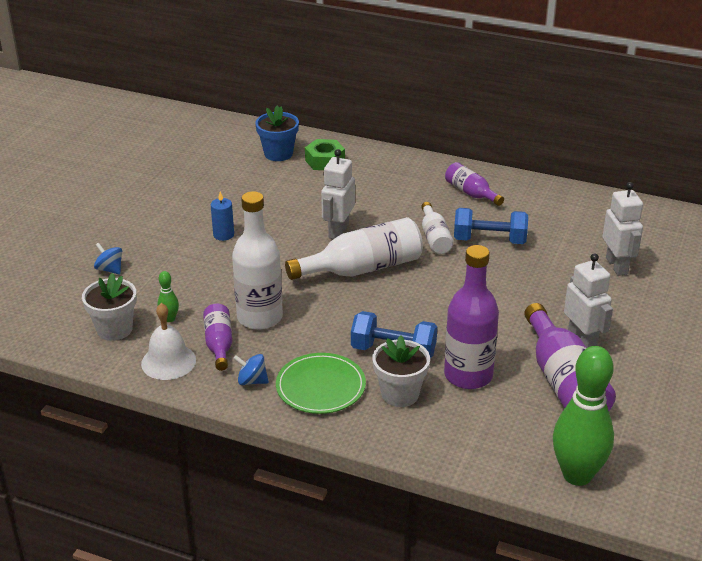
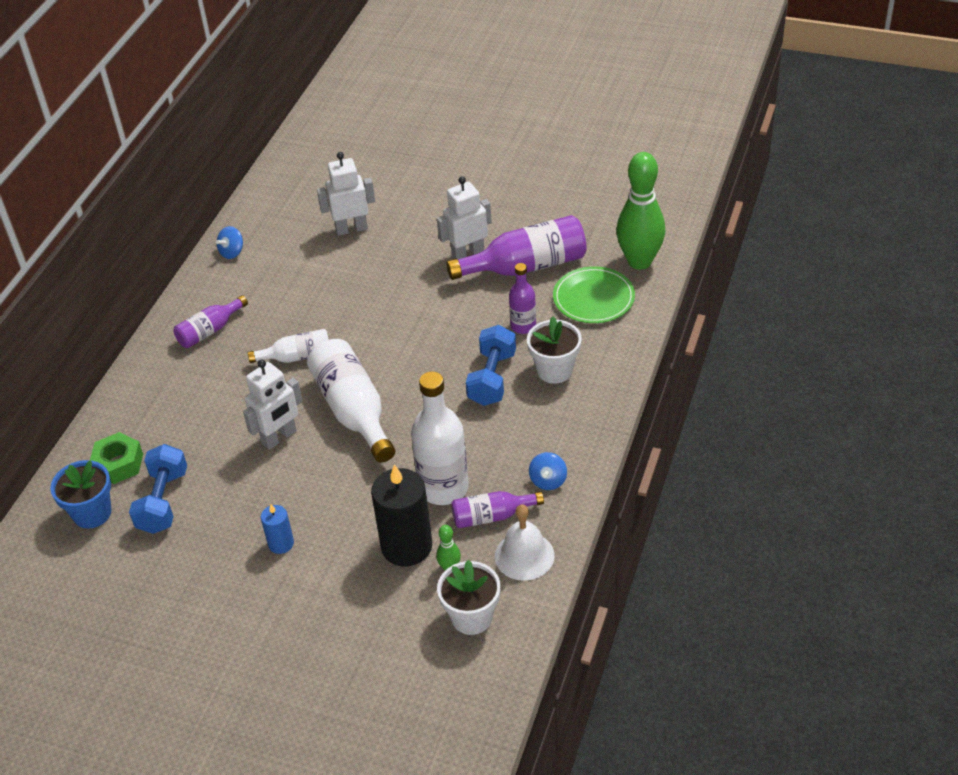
camera: 90 degrees left, 10 degrees up
blue spinning top [94,243,122,275] -> blue spinning top moved to [216,226,243,259]
green plate [276,353,366,414] -> green plate moved to [553,266,635,323]
white robot [321,149,355,239] -> white robot turned 60 degrees counterclockwise [243,360,303,450]
purple bottle [444,245,499,389] -> purple bottle [509,263,536,334], size x0.56
blue dumbbell [454,208,528,244] -> blue dumbbell moved to [129,444,187,534]
none -> black candle [371,464,432,566]

